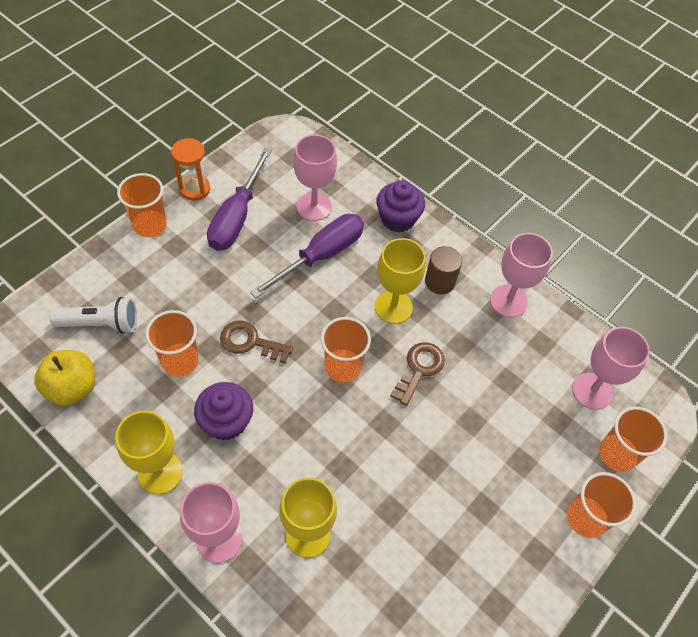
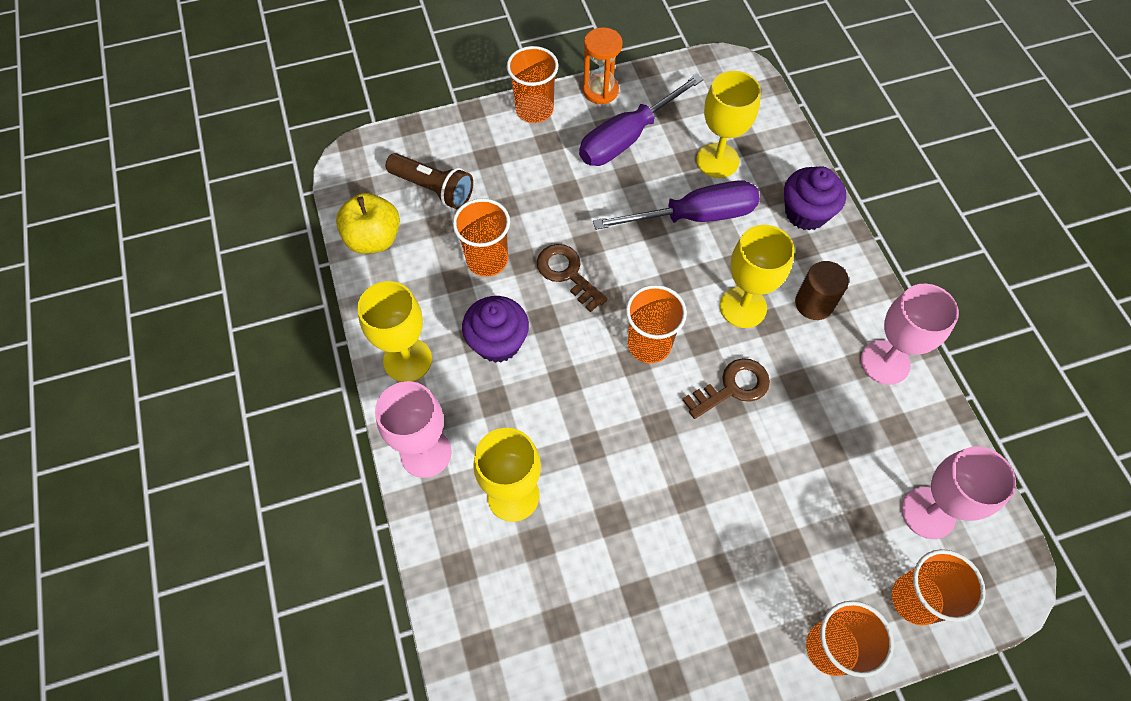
camera: 35 degrees right, 5 degrees up
white flashlight [50,297,137,334] -> brown flashlight [386,153,473,209]
pink goblet [293,134,337,221] -> yellow goblet [696,71,761,178]

